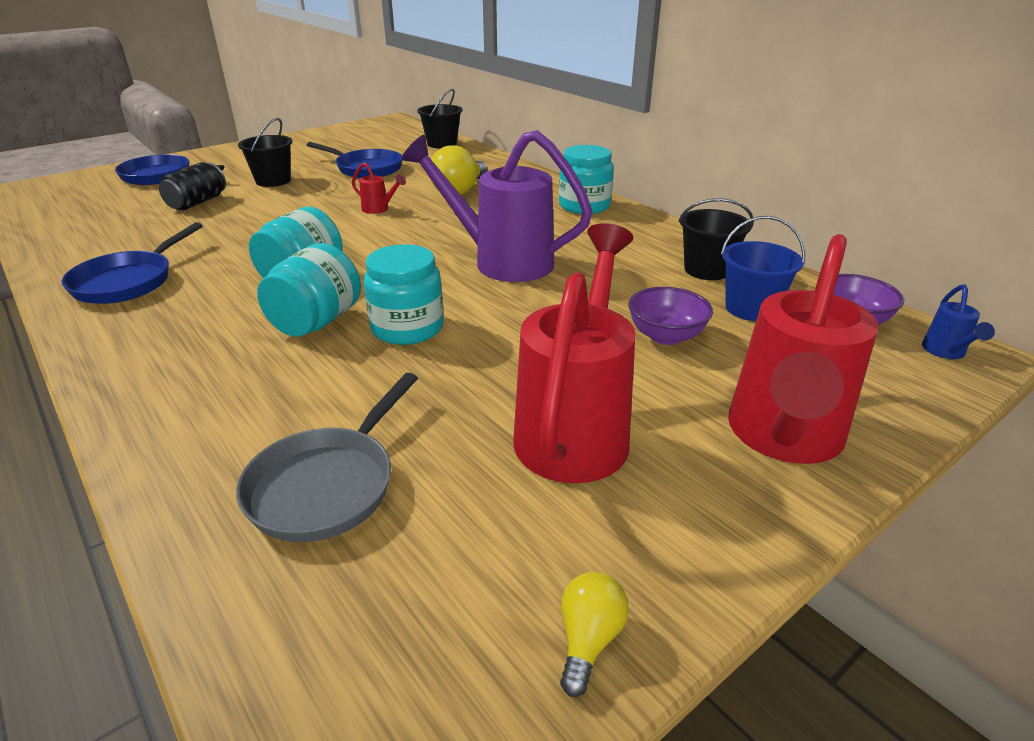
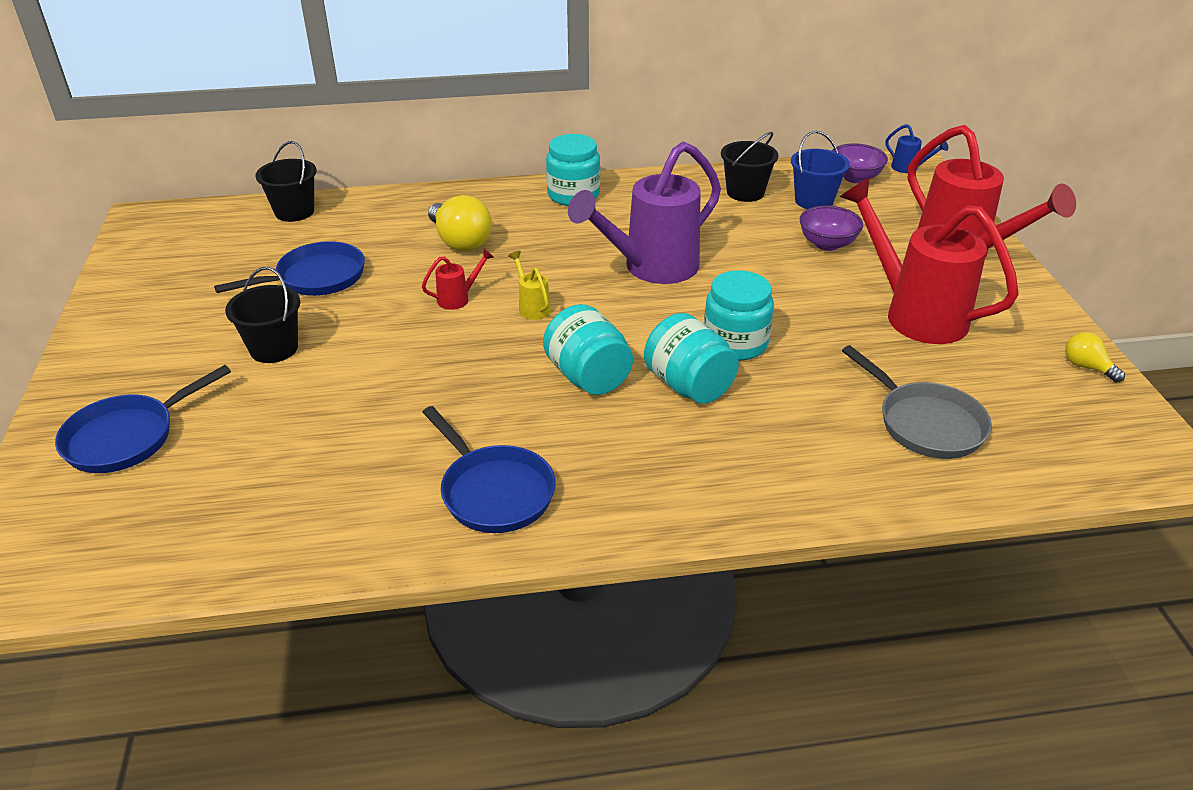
camera: 60 degrees left, 5 degrees up
black can [159,162,226,211] -> none
none -> yellow watering can [508,251,551,320]

